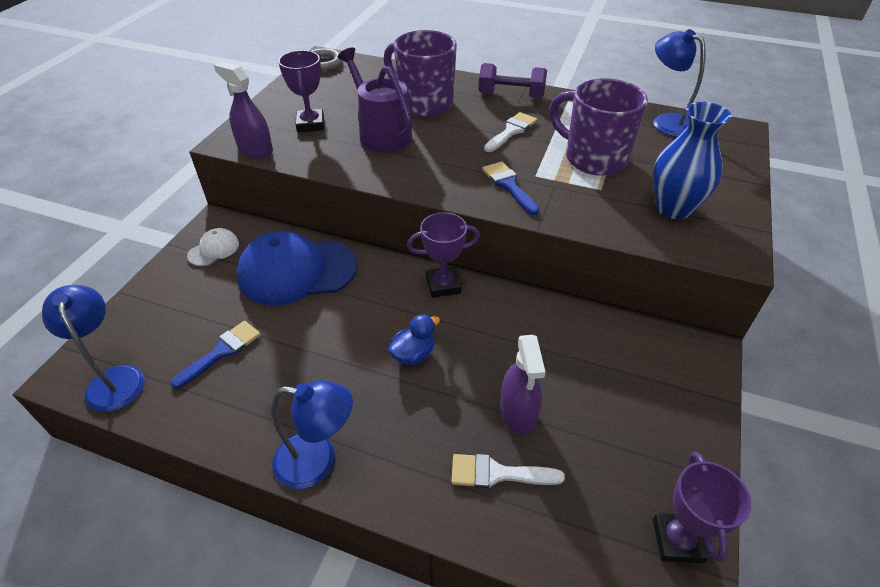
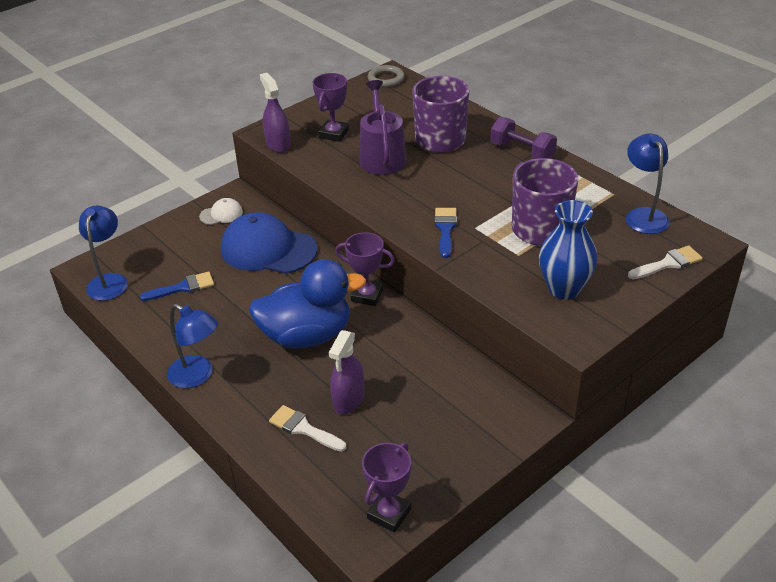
camera: 30 degrees right, 5 degrees down
blue duck [388,314,440,365] -> blue duck [249,259,366,348], size x2.34
white brush [484,112,537,152] -> white brush moved to [628,246,703,279]

